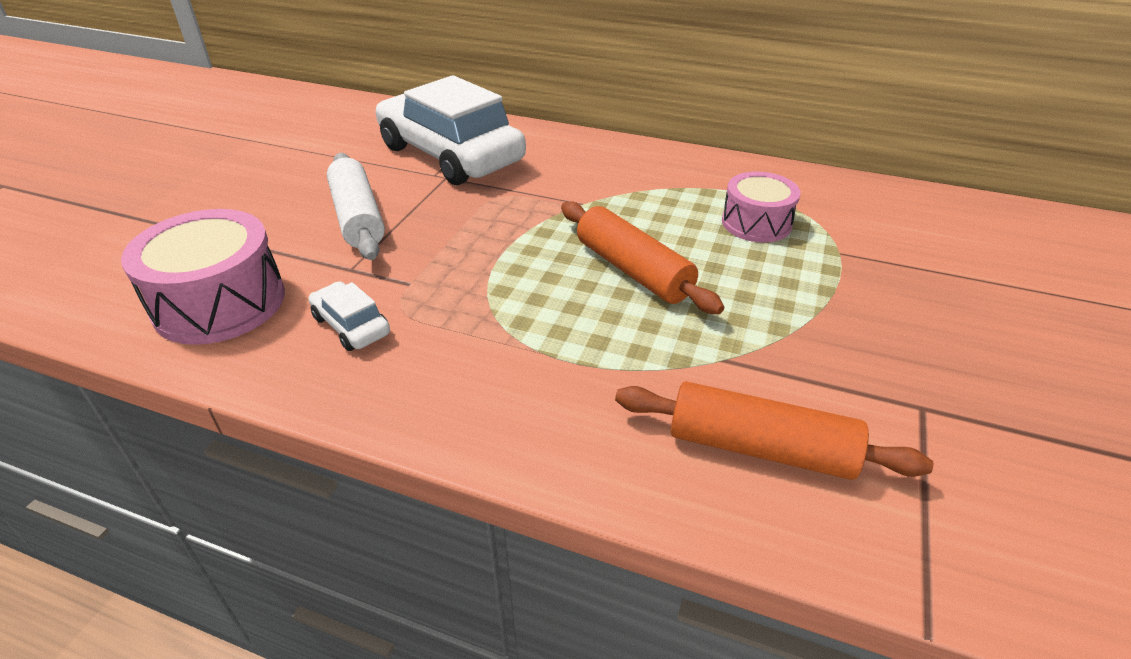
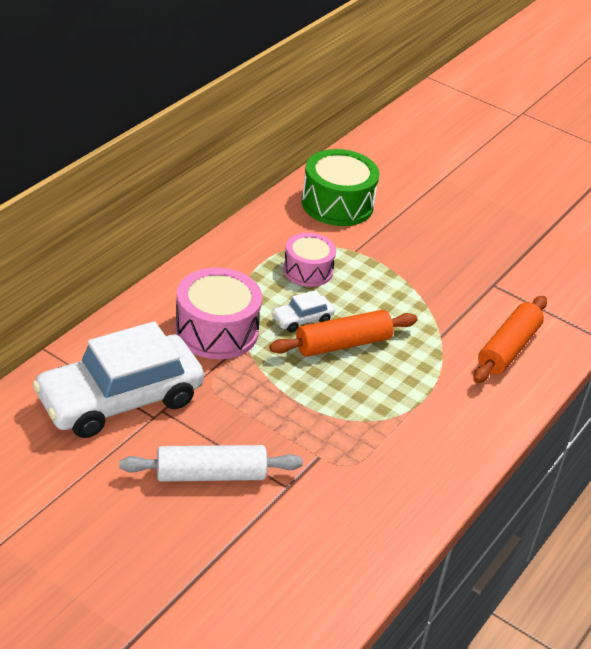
camera: 80 degrees left, 0 degrees up
pink drum [121,209,285,345] -> pink drum moved to [175,268,262,359]
white car [309,281,390,351] -> white car moved to [272,290,334,332]
none -> green drum [301,149,380,226]

